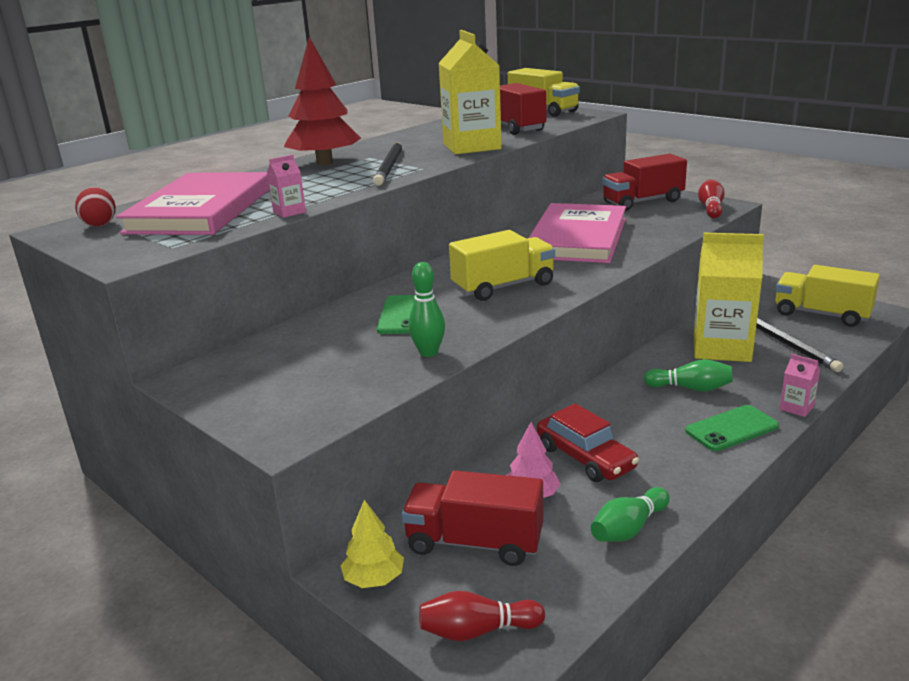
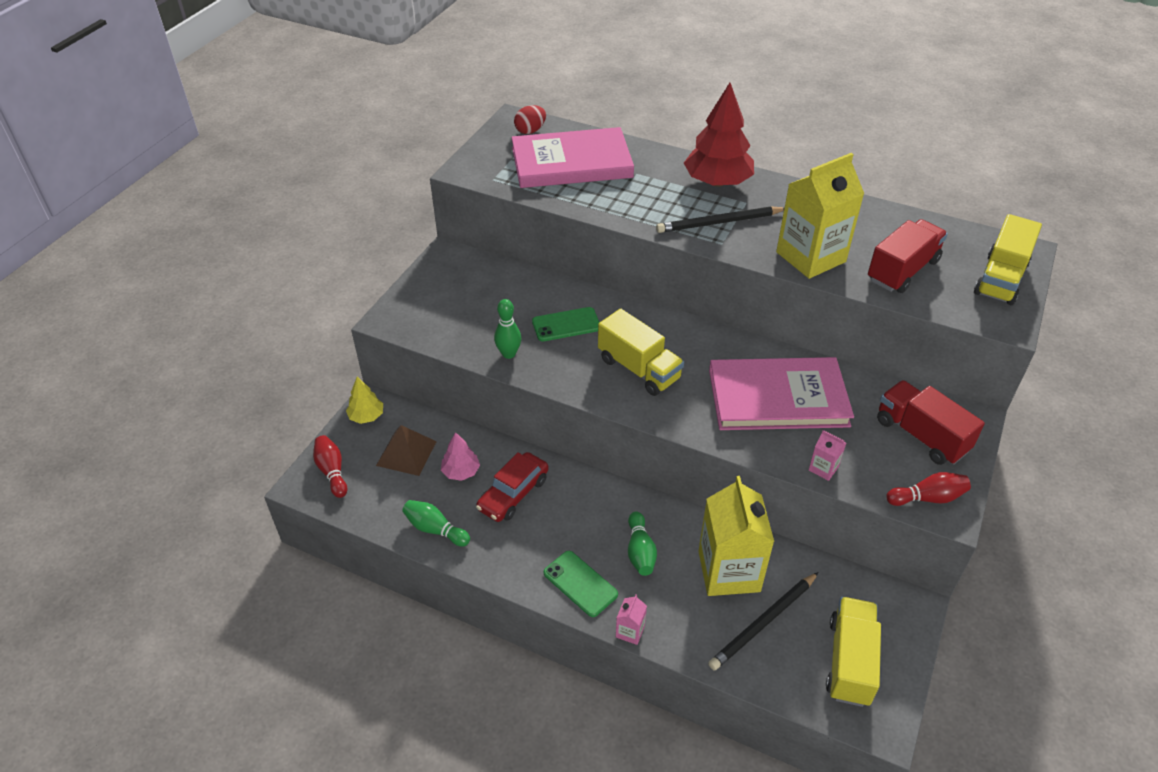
camera: 70 degrees right, 20 degrees up
pink carton [267,155,306,218] -> pink carton moved to [809,430,846,481]
red truck [401,470,543,566] -> brown pyramid [376,425,437,476]

